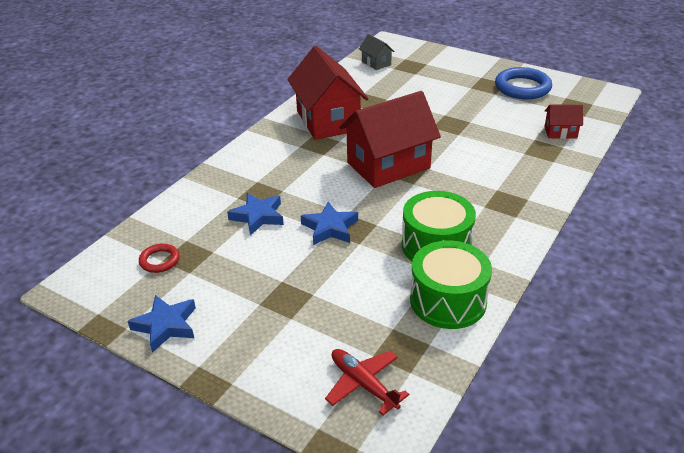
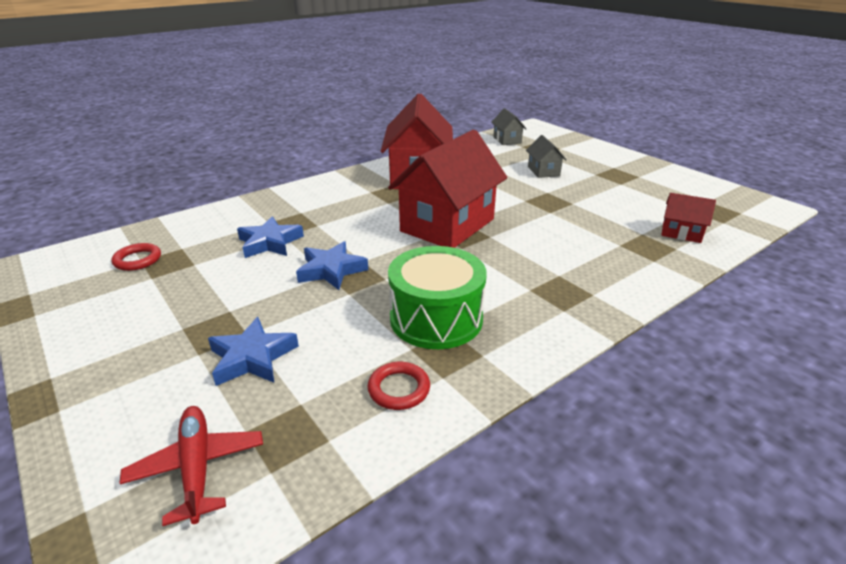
camera: 20 degrees right, 5 degrees down
blue star [128,295,196,353] -> blue star moved to [208,317,299,386]
red house [339,91,441,188] -> red house turned 45 degrees counterclockwise [388,130,507,248]
green drum [410,240,492,329] -> red ring [368,362,430,410]
blue ring [495,67,552,99] -> none
none -> grey house [526,135,567,178]

